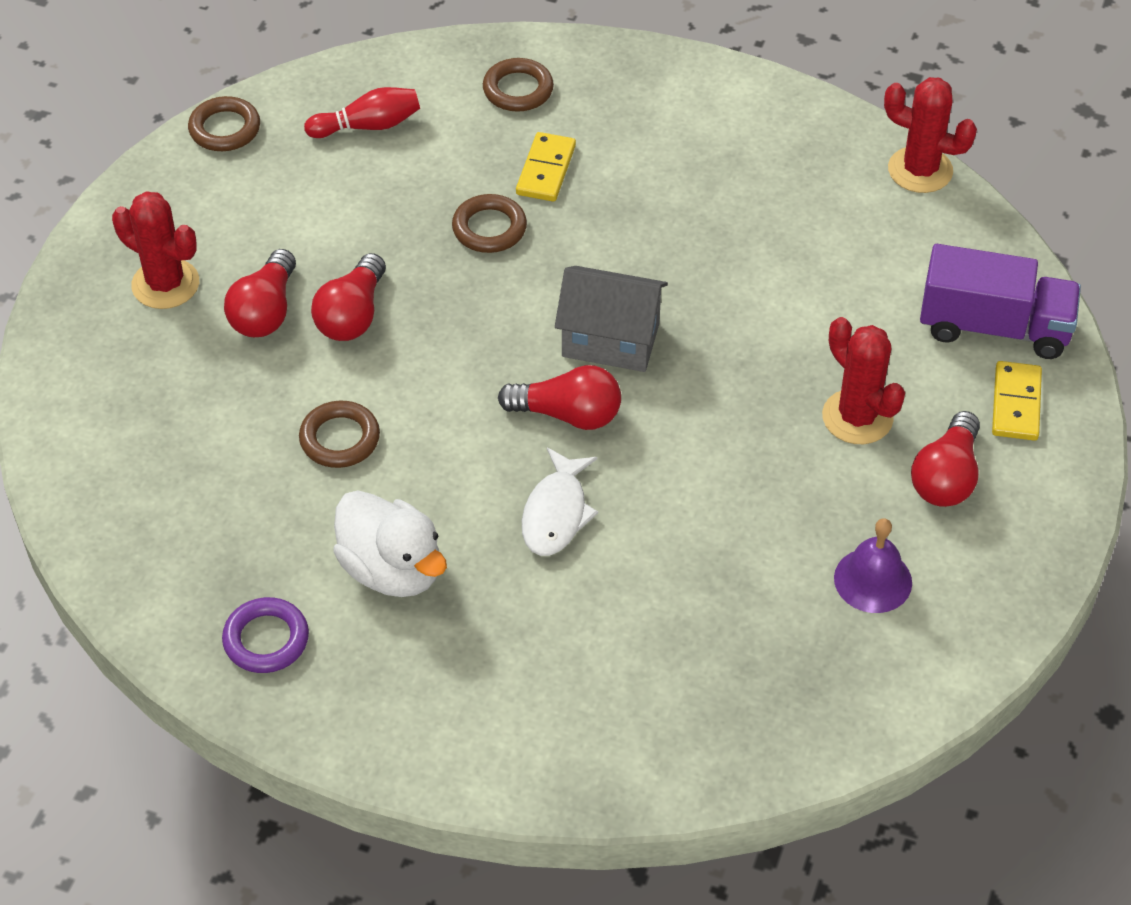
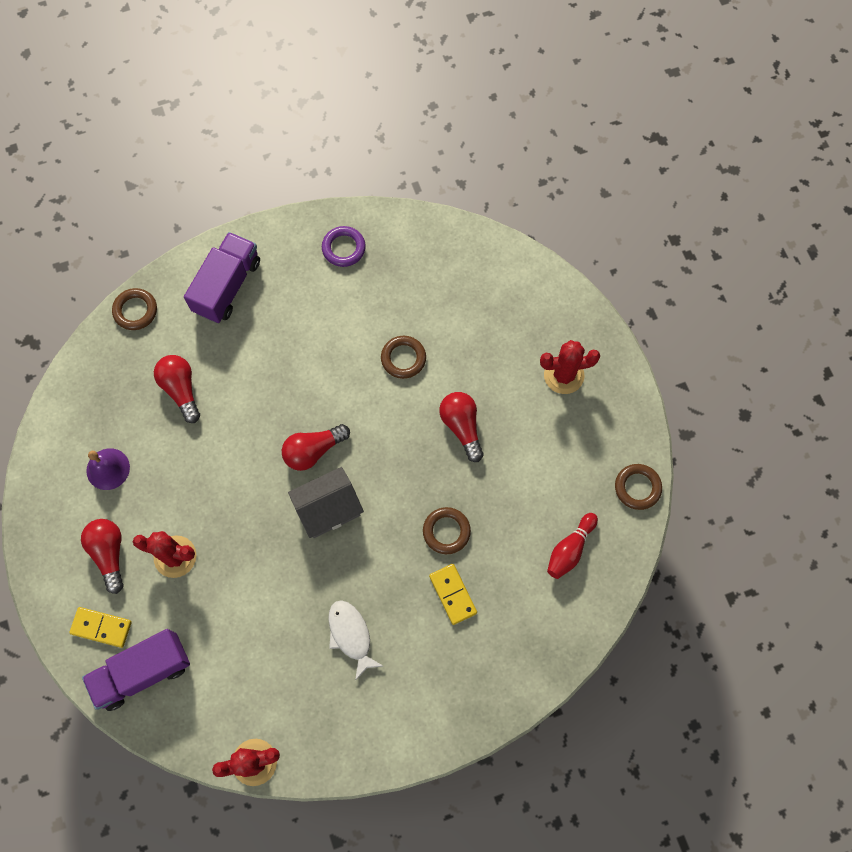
camera: 140 degrees right, 20 degrees up
red light bulb [224,249,296,337] -> red light bulb moved to [154,355,200,423]
white duck [333,490,447,597] -> none
brown ring [483,58,554,112] -> brown ring moved to [112,288,157,330]
white fish [522,448,598,556] -> white fish moved to [328,600,383,681]
yellow domino [992,361,1042,441] -> yellow domino turned 45 degrees counterclockwise [69,607,132,648]
none -> purple truck [184,232,260,323]

